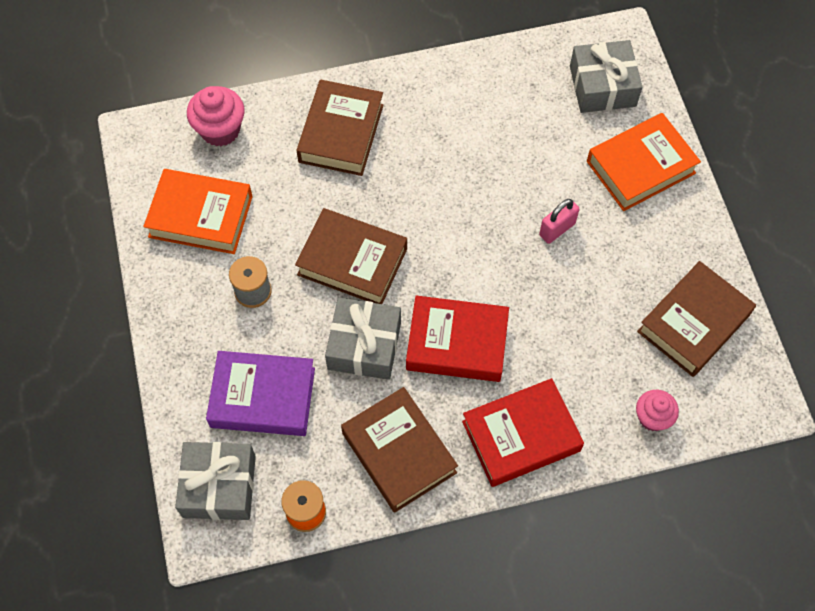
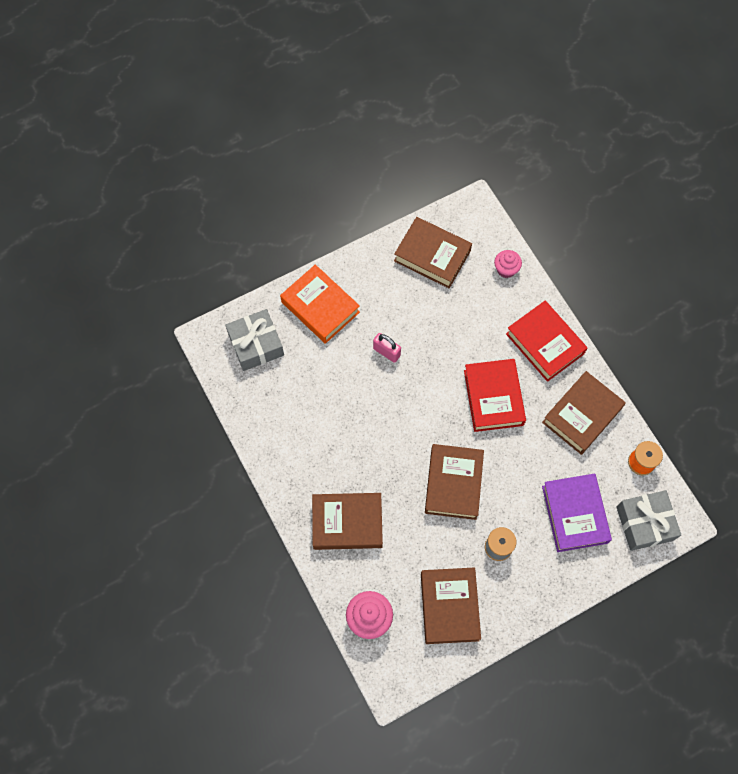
camera: 105 degrees left, 5 degrees up
orange book [143,169,253,254] -> brown book [421,567,481,644]
grey gift [325,298,401,380] -> none

